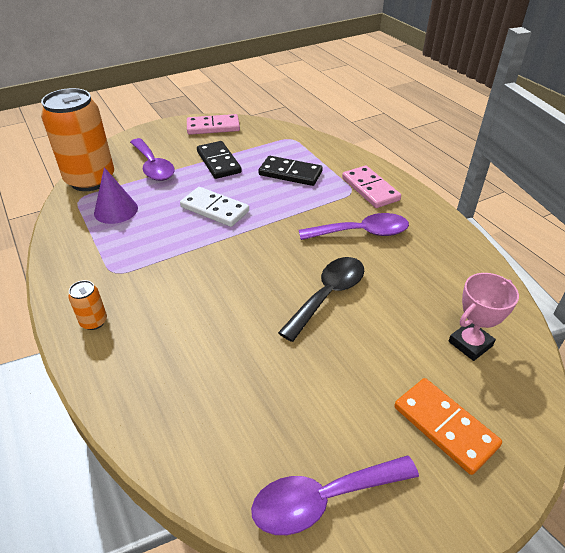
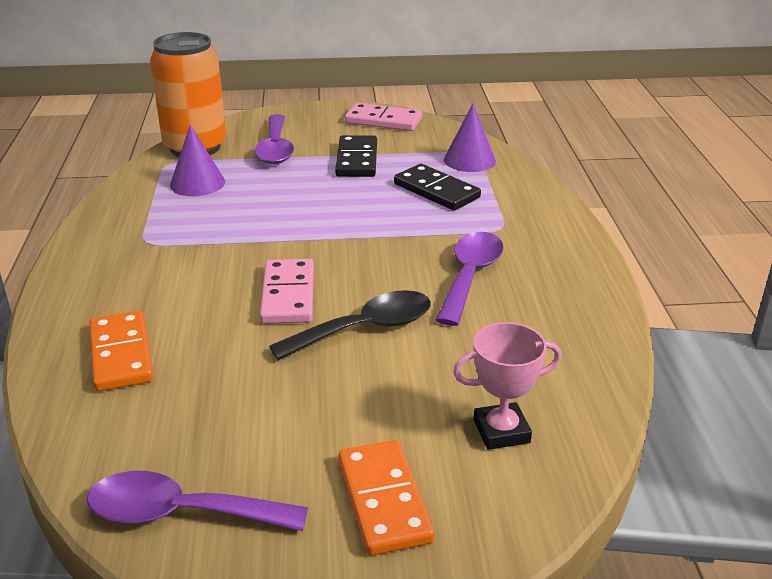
camera: 25 degrees right, 10 degrees down
orange can [68,280,107,330] -> none
white domino [180,187,249,227] -> none
purple spoon [299,213,409,240] -> purple spoon turned 90 degrees counterclockwise [436,232,504,326]
pink domino [342,165,401,208] -> pink domino moved to [260,259,314,324]
none -> orange domino [89,311,153,391]
none -> purple cone [444,104,496,172]

